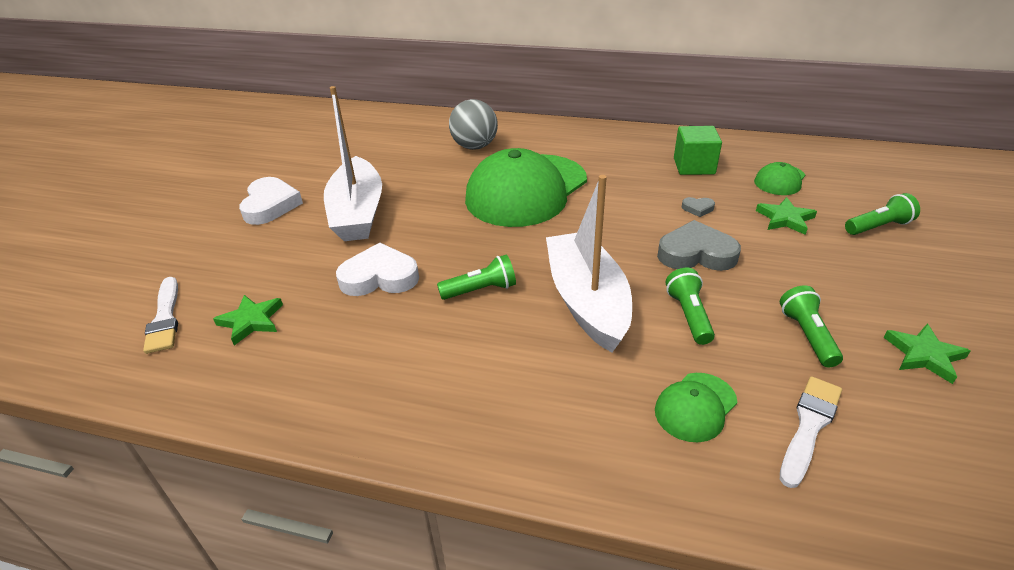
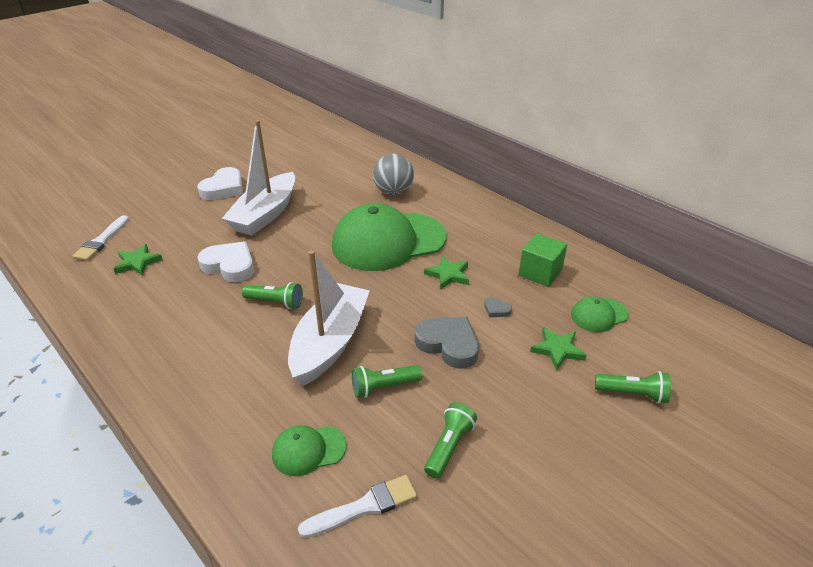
camera: 30 degrees right, 0 degrees up
green flashlight [666,268,715,345] -> green flashlight turned 135 degrees counterclockwise [352,365,422,398]
green star [883,324,970,384] -> green star moved to [424,256,469,289]

